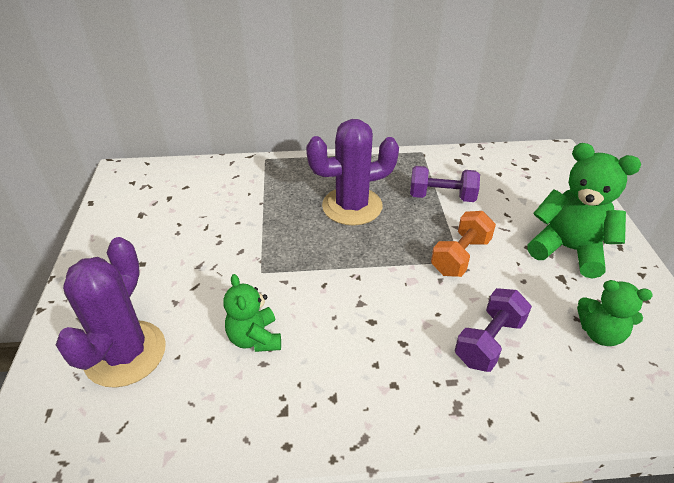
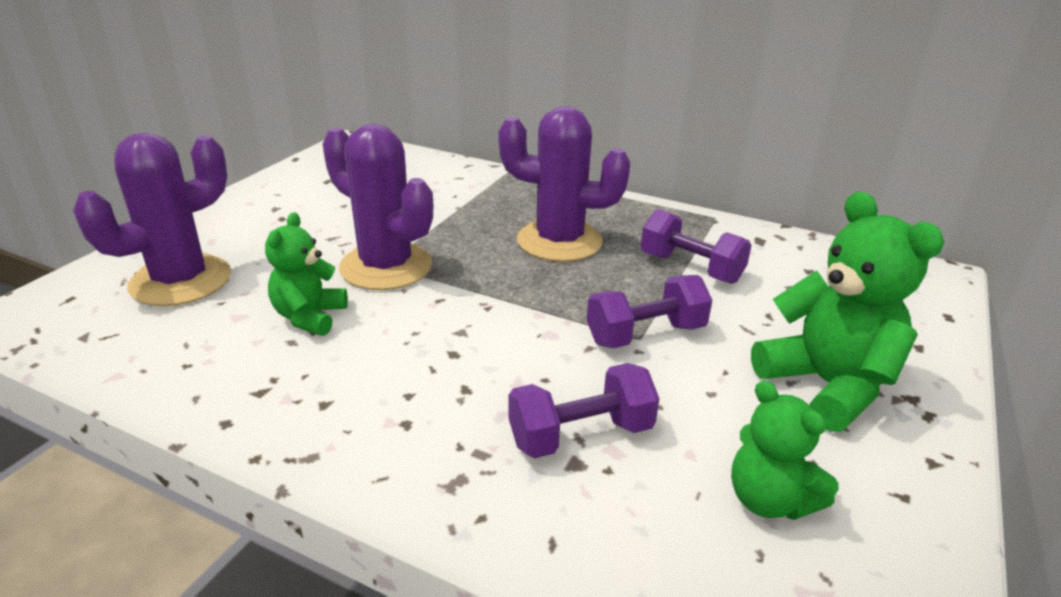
camera: 30 degrees right, 10 degrees down
orange dumbbell [431,211,496,277] -> purple dumbbell [587,275,712,348]
none -> purple cactus [322,124,433,290]

